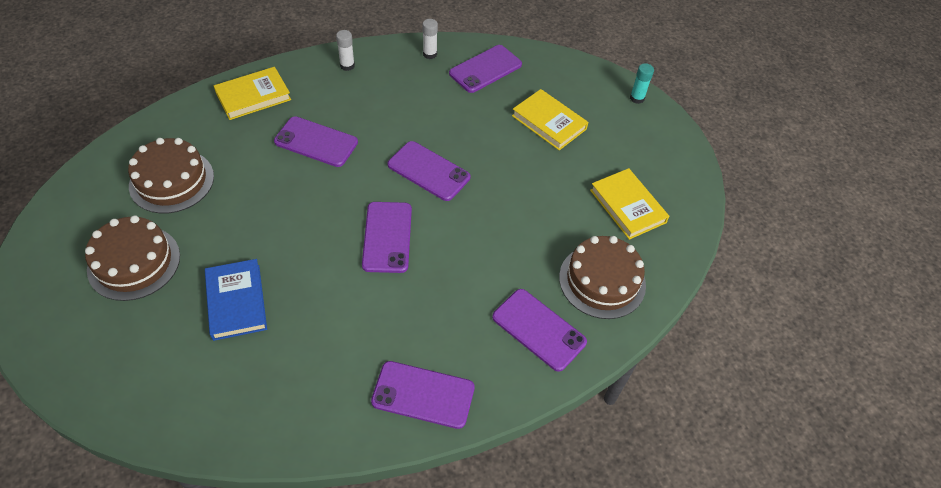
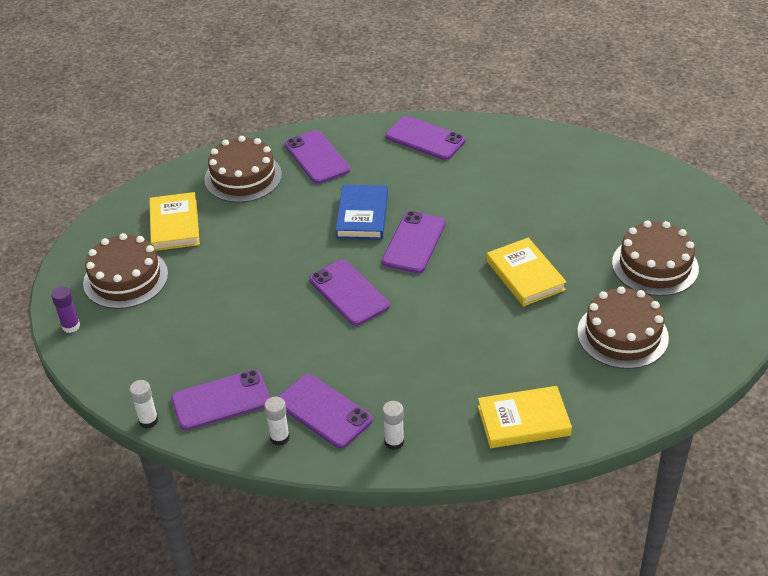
camera: 155 degrees left, 10 degrees down
blue book [205,259,267,341] -> blue book moved to [336,185,388,239]
purple phone [274,116,358,167] -> purple phone moved to [278,374,373,448]
yellow book [512,89,588,150] -> yellow book moved to [487,238,566,306]
turquoise glue stick [630,63,654,104] -> purple glue stick [51,286,80,333]
none -> brown cake [83,233,168,309]
none -> white glue stick [129,380,158,429]

